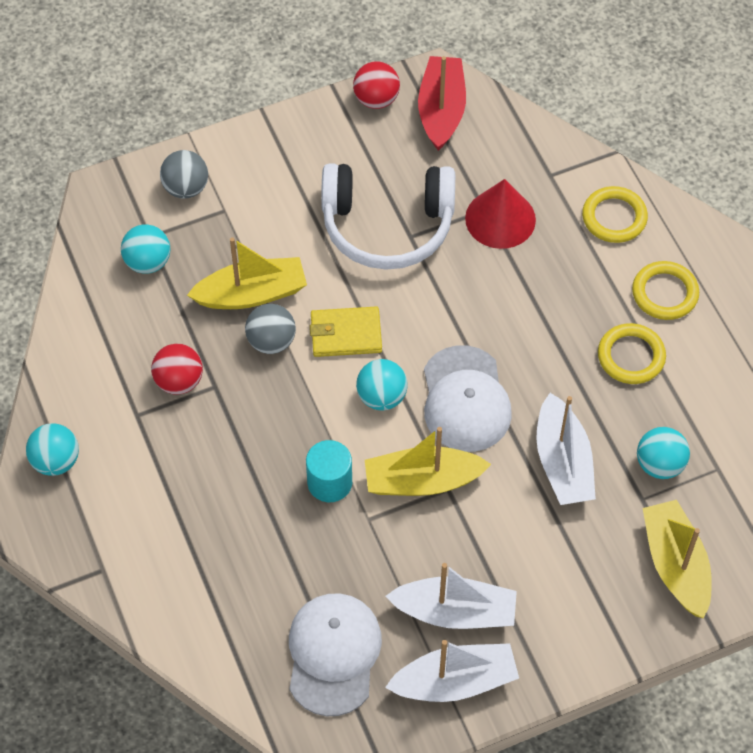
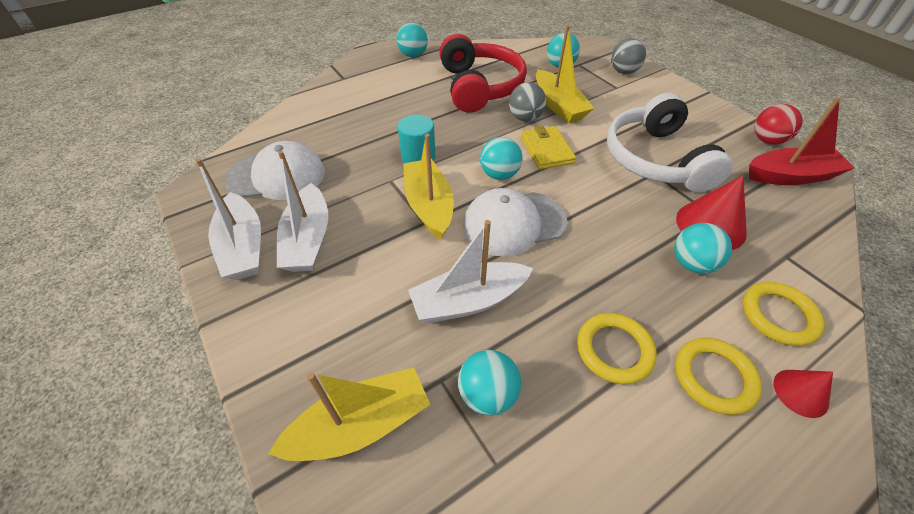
camera: 80 degrees right, 10 degrees down
red ball [151,344,203,395] -> red headphones [439,34,527,113]
none -> turquoise ball [674,223,732,274]
none -> red cone [774,370,833,418]

